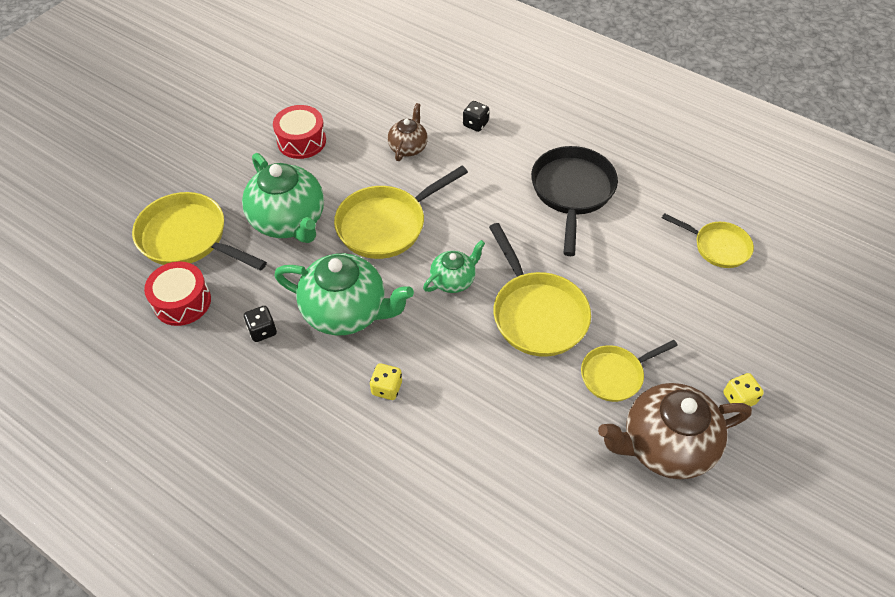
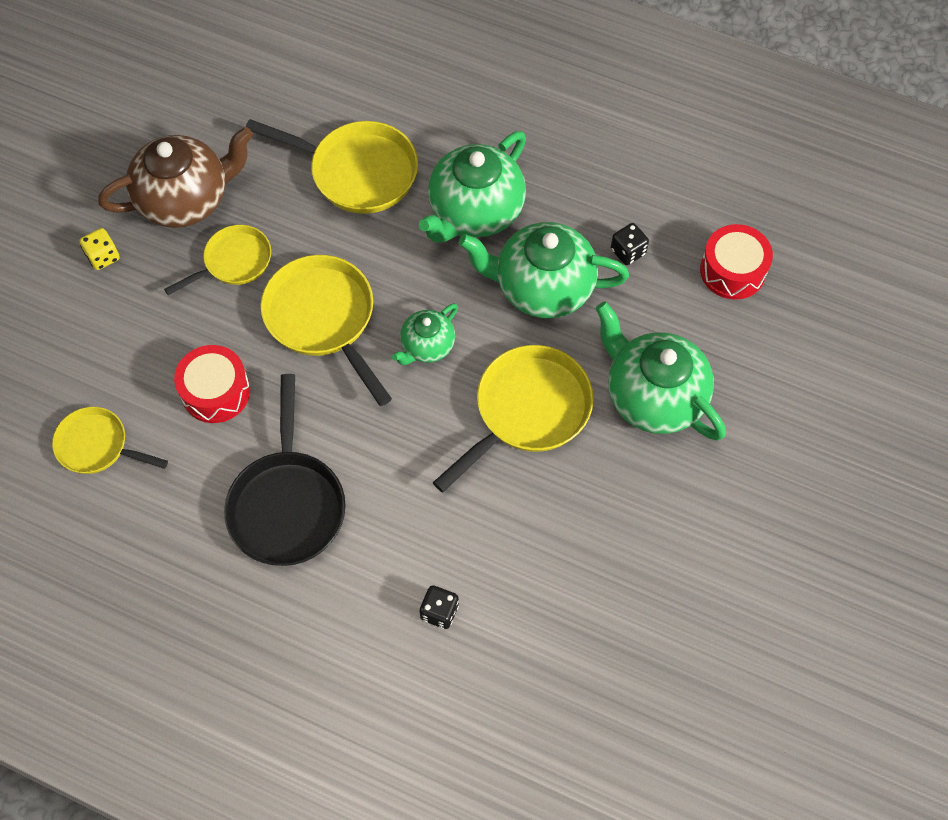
camera: 170 degrees right, 10 degrees up
yellow pan [132,192,267,271] -> yellow pan moved to [246,119,418,214]
red drum [273,105,326,159] -> red drum moved to [174,345,250,423]
yellow dice [370,363,402,400] -> green teapot [419,131,526,243]
brown teapot [388,103,428,161] -> none

